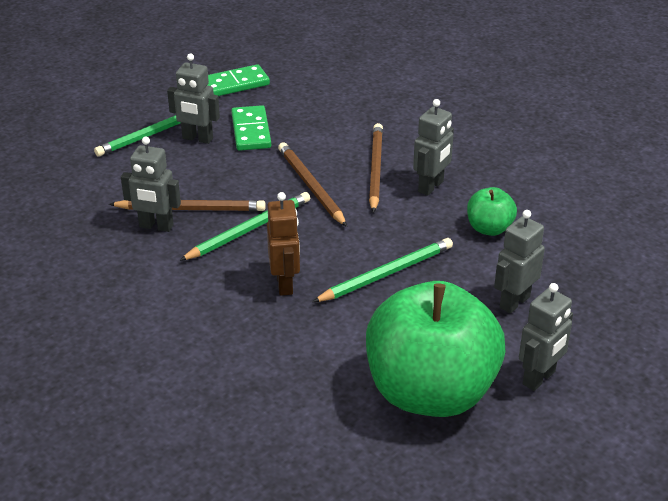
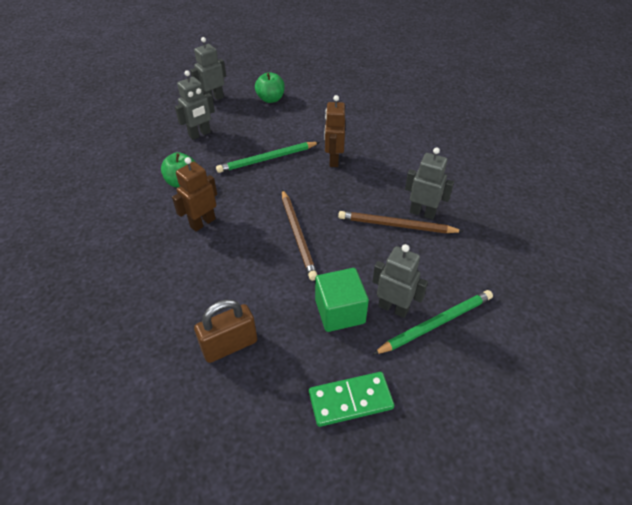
camera: 170 degrees left, 10 degrees up
green pencil [179,192,310,261] -> none
green domino [231,105,271,151] -> green cube [315,268,369,332]
green apple [366,281,505,417] -> green apple [255,72,285,103], size x0.43
brown pencil [369,123,383,213] -> none
grey robot [413,99,454,196] -> brown robot [172,157,217,231]
none -> brown padlock [194,299,257,363]

